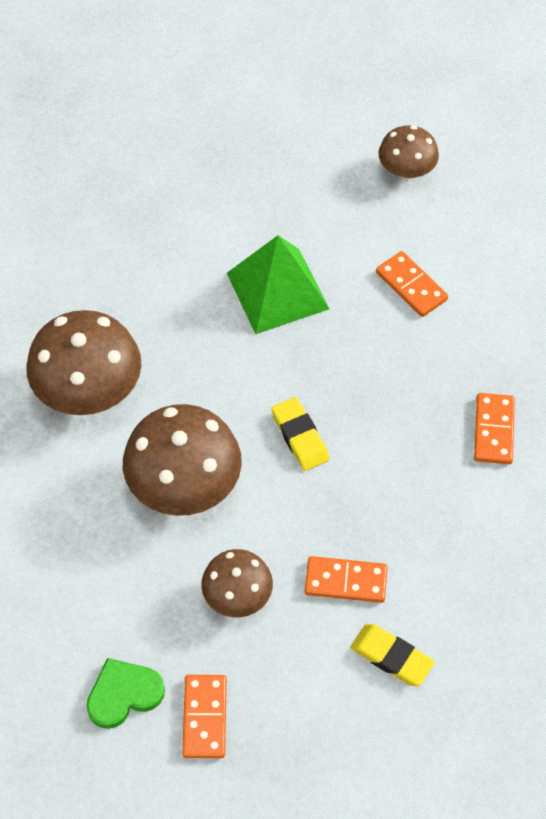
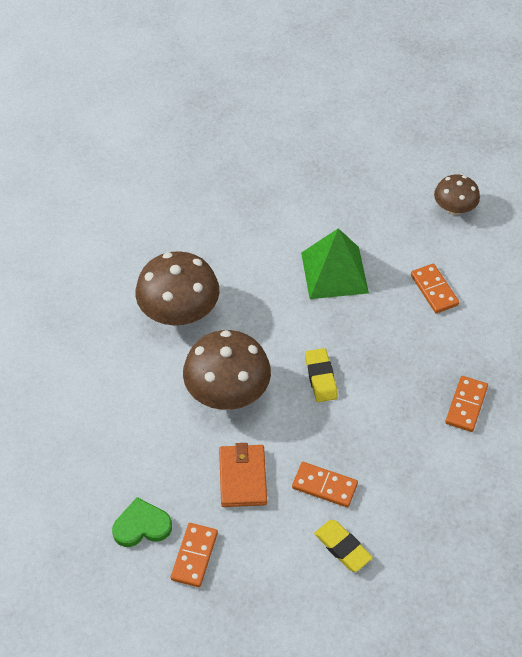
camera: 15 degrees right, 5 degrees down
brown mushroom [201,549,273,617] -> orange wallet [219,443,267,507]

